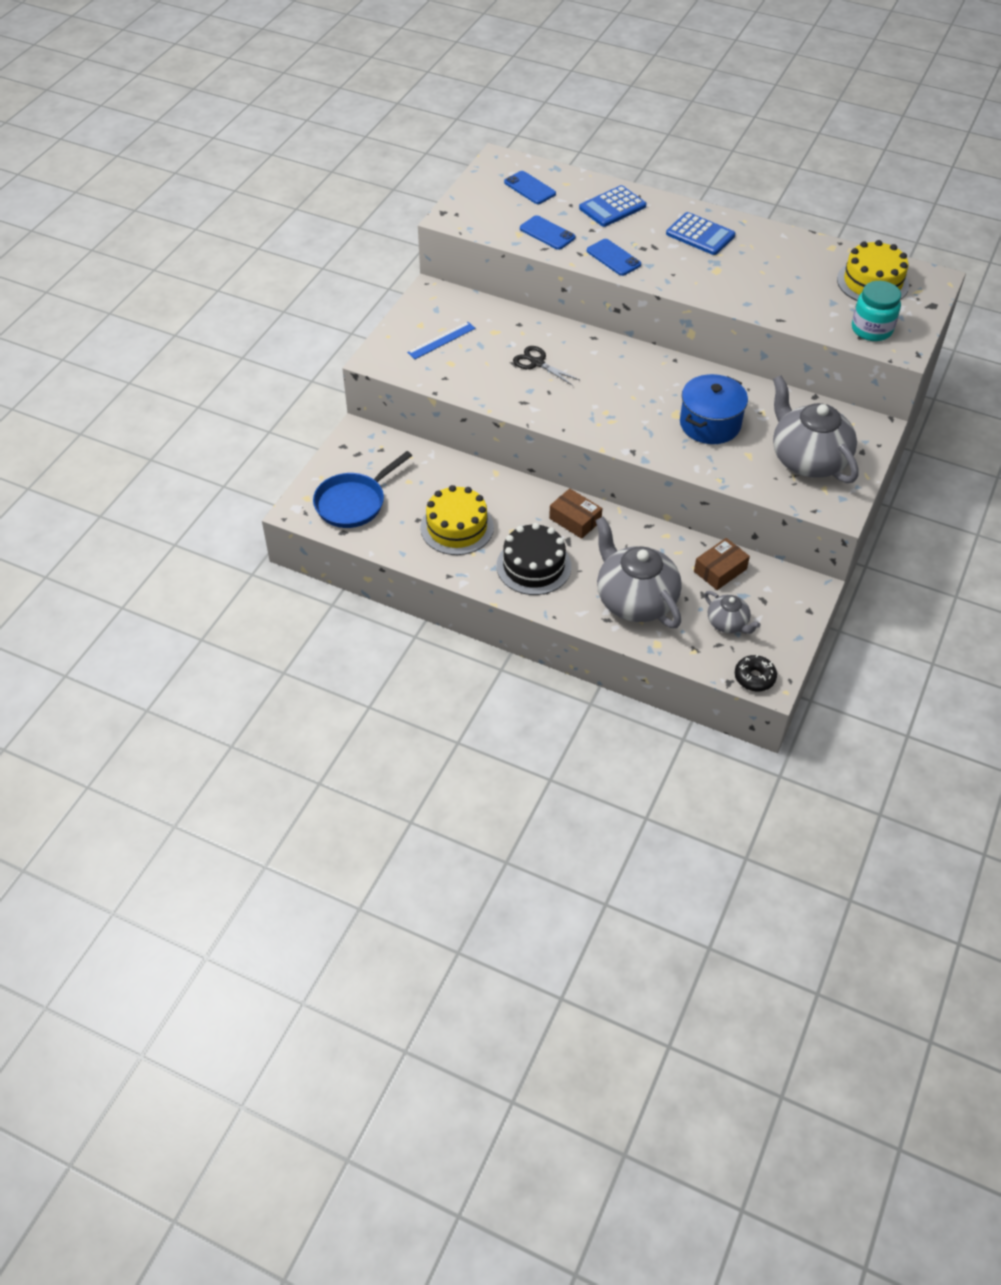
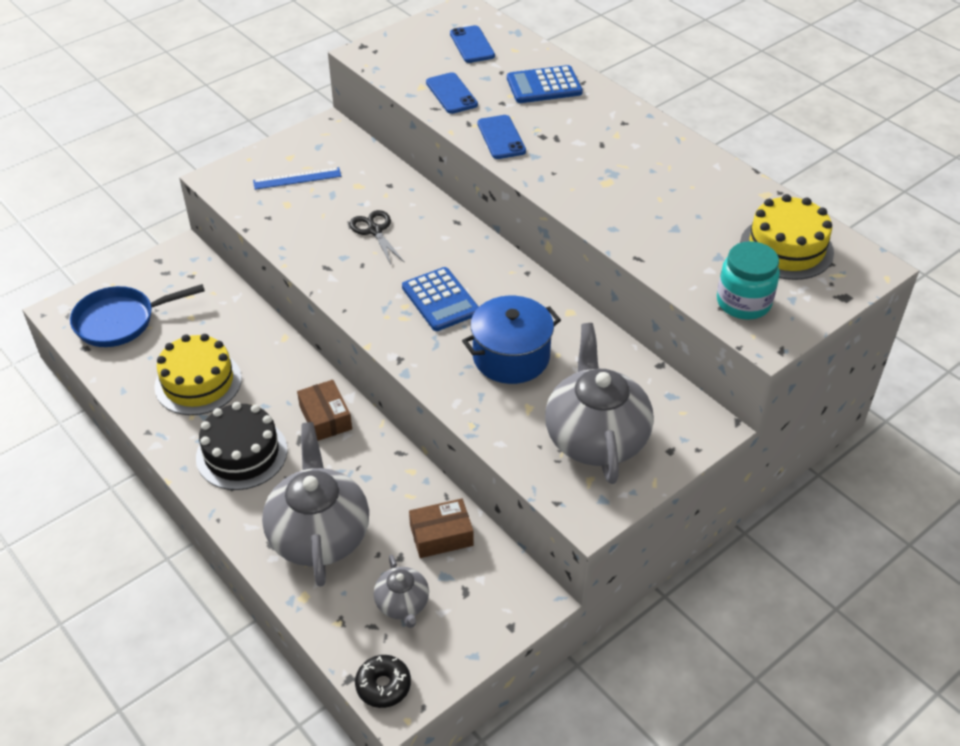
camera: 25 degrees right, 5 degrees down
blue calculator [666,212,735,255] -> blue calculator moved to [402,267,479,331]

